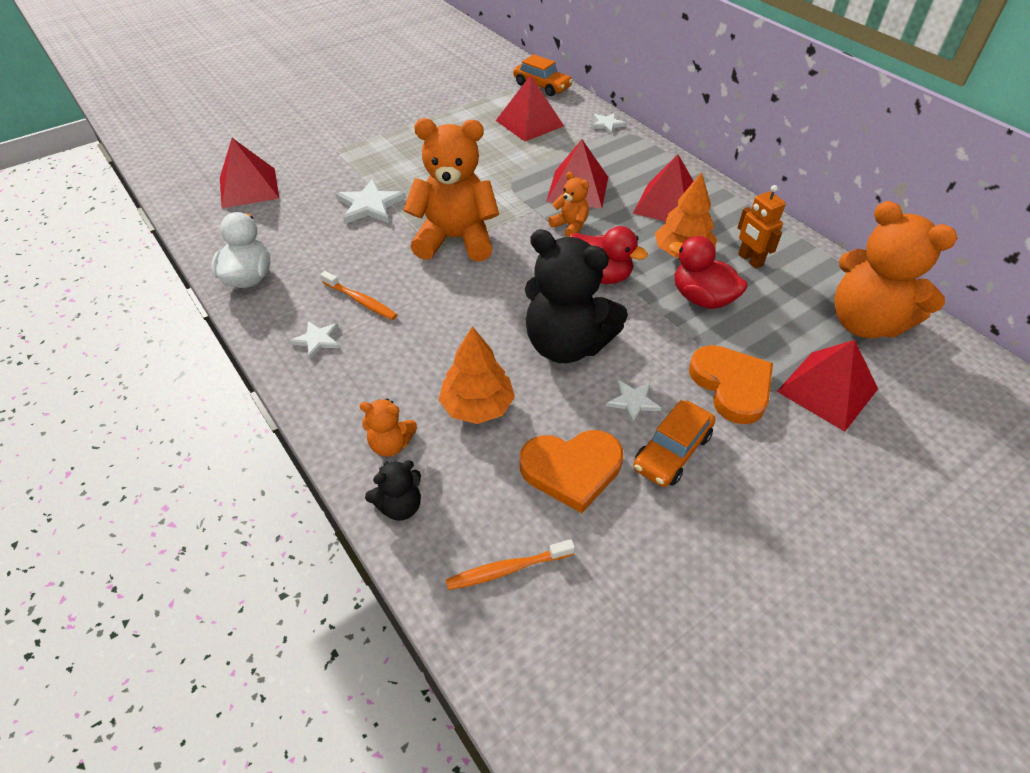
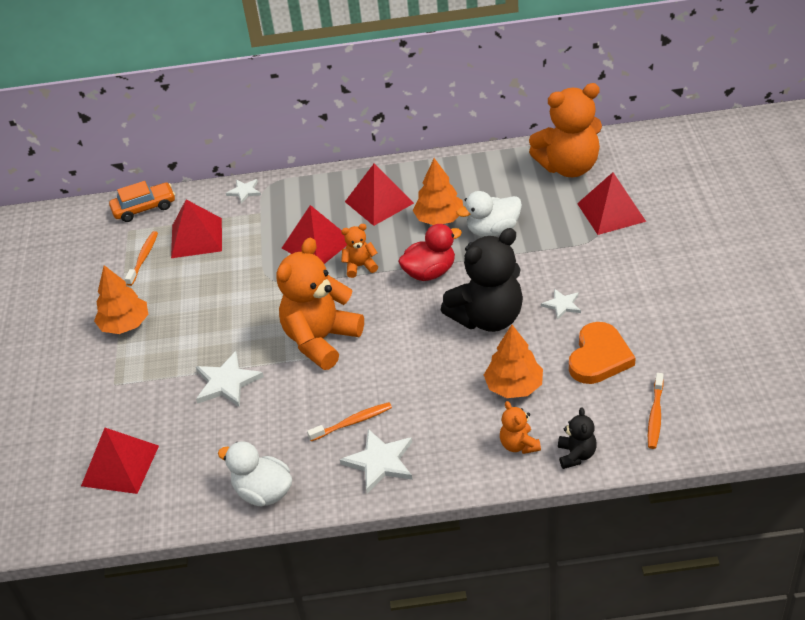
camera: 55 degrees left, 5 degrees down
white star [290,321,339,359] -> white star [340,429,412,493], size x1.69
orange teddy bear [360,398,417,457] -> orange teddy bear turned 120 degrees clockwise [500,401,541,454]
orange car [633,400,715,487] -> none
red duck [669,236,748,309] -> white duck [456,191,522,237]
orange heart [689,345,773,424] -> none
orange robot [738,185,786,269] -> none
none -> orange tree [94,265,148,334]
none -> orange toothbrush [125,231,158,286]

